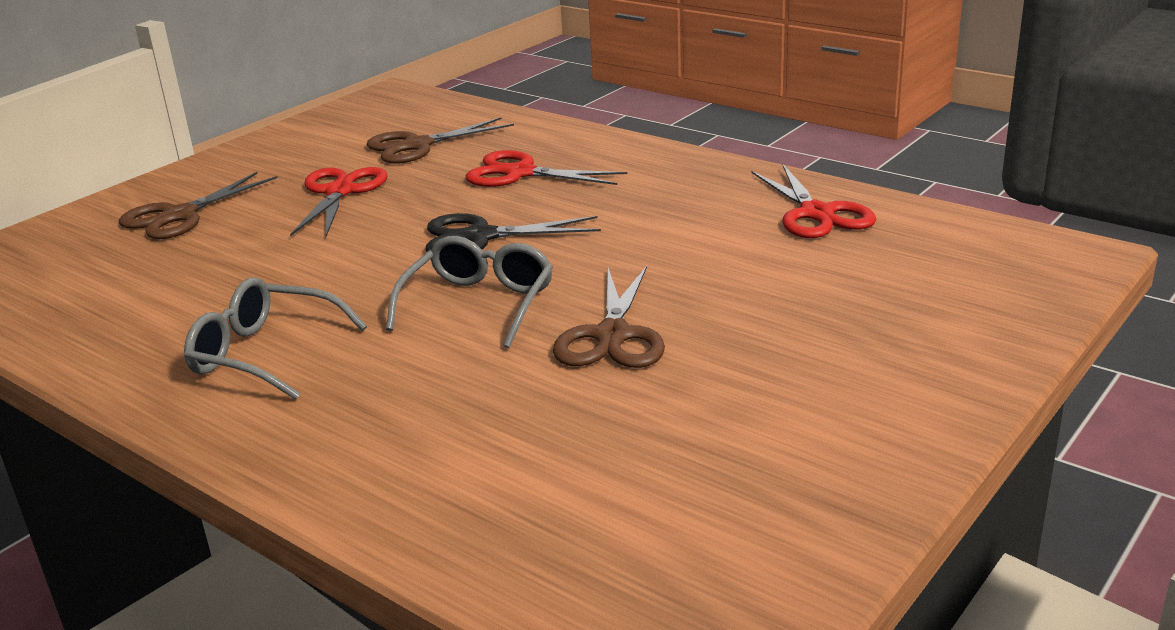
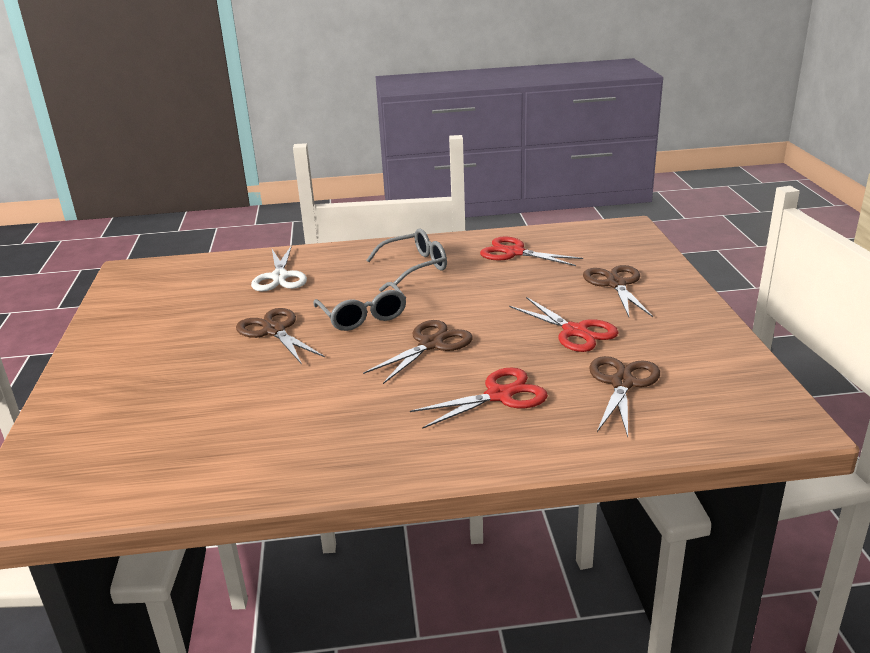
camera: 135 degrees right, 0 degrees up
black scissors [425,213,601,252] -> brown scissors [363,320,473,384]
red scissors [752,164,876,238] -> red scissors moved to [480,237,583,266]
none -> white scissors [251,245,307,291]

